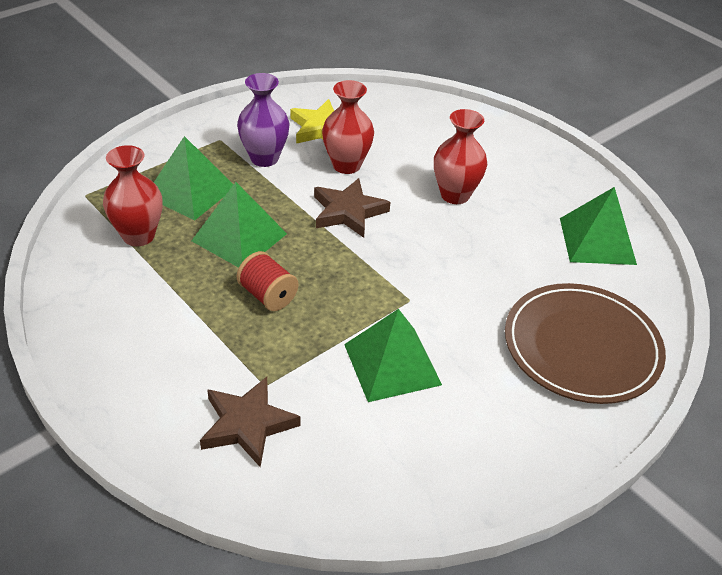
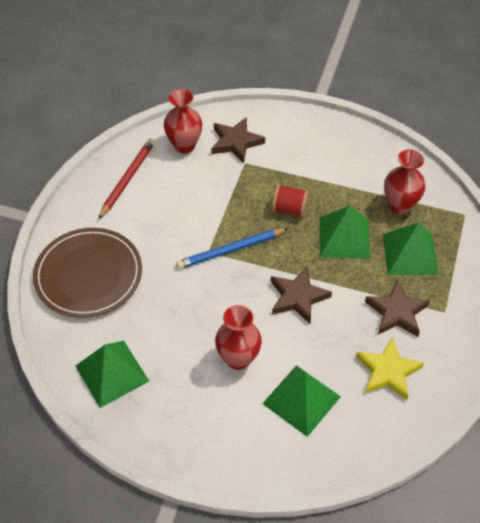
camera: 150 degrees right, 10 degrees up
purple vase [237,73,289,167] -> brown star [365,280,430,337]
red vase [322,80,374,174] -> red vase moved to [164,89,202,154]
green pyramid [344,309,442,402] -> green pyramid moved to [262,365,341,437]
none -> red pencil [98,138,155,219]
none -> blue pencil [176,228,289,269]

